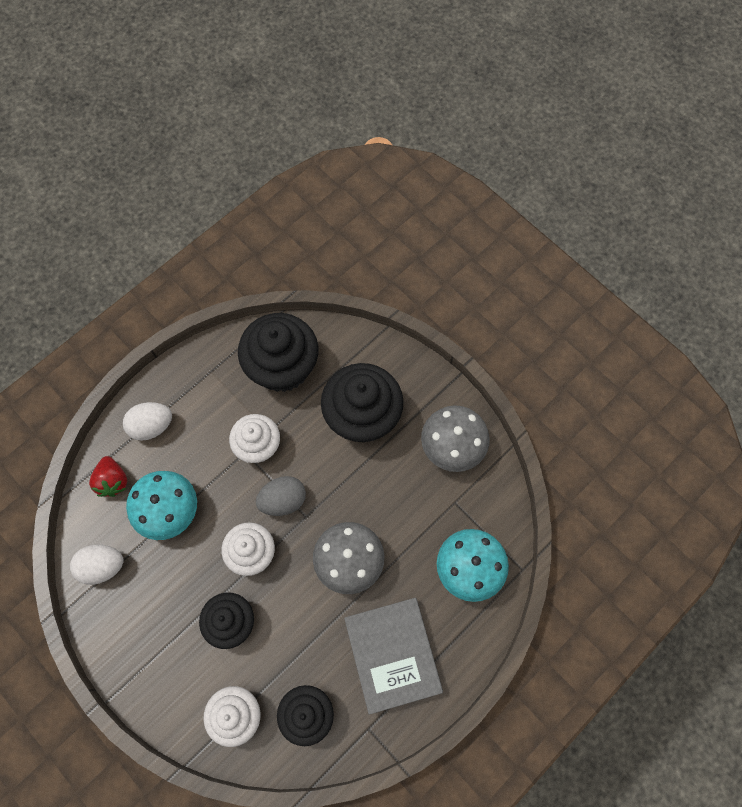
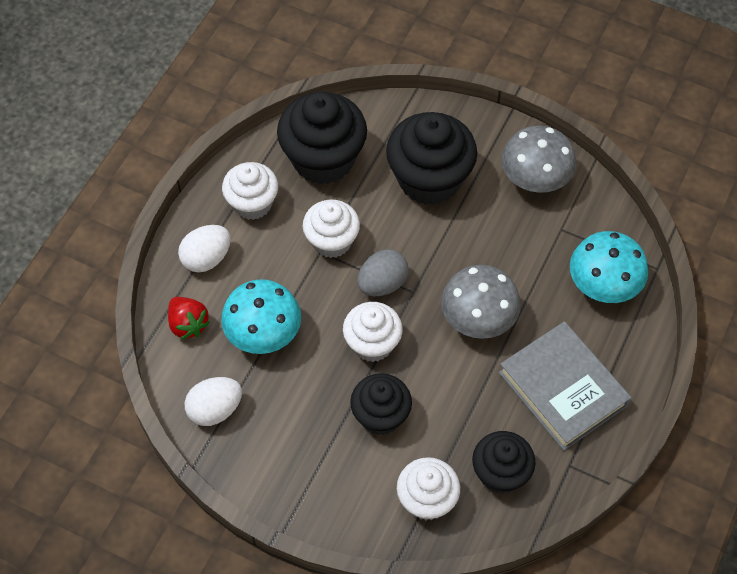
camera: 20 degrees left, 10 degrees down
none -> white cupcake [222,162,278,220]

